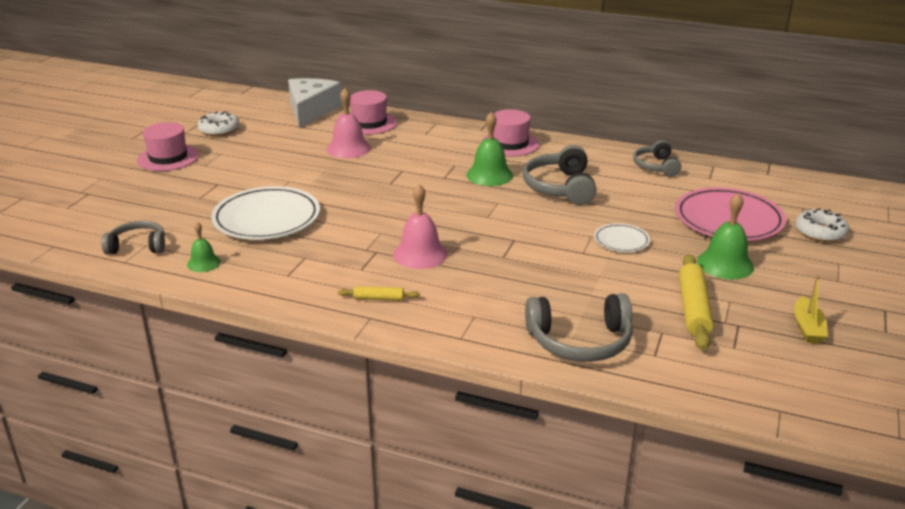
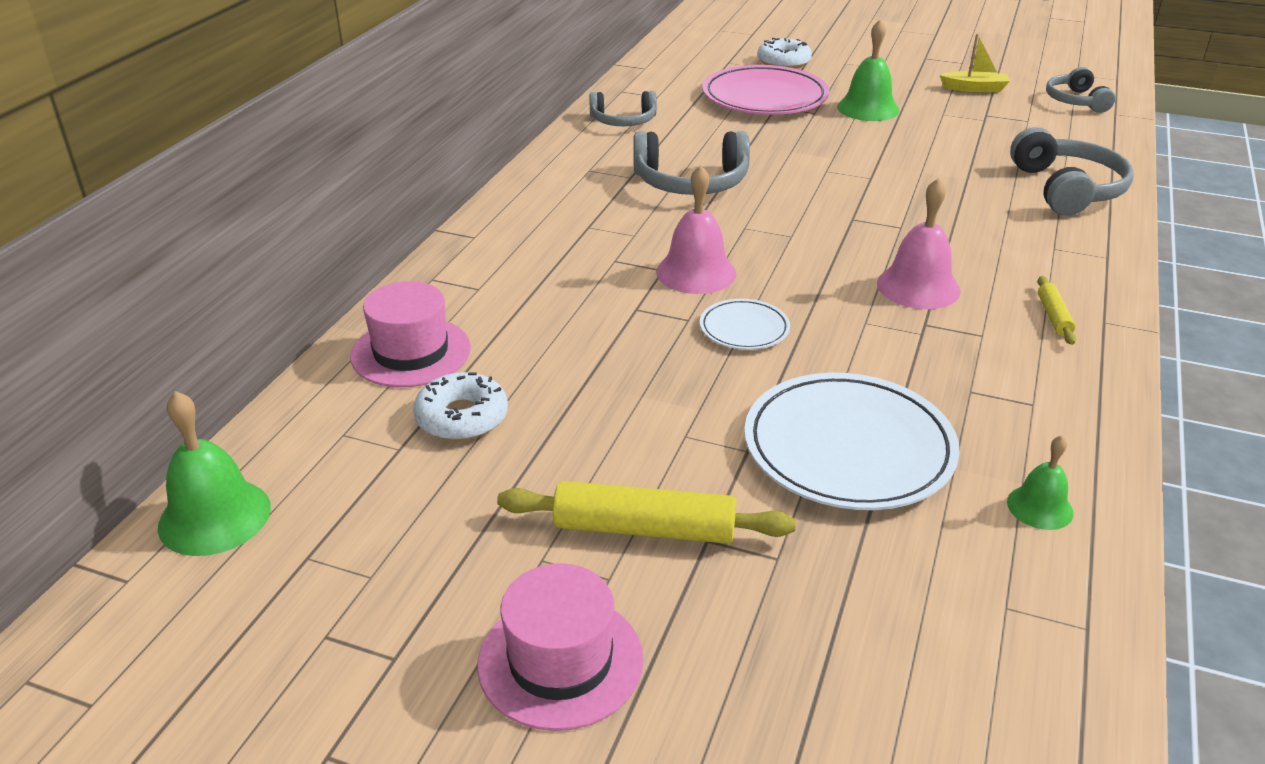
camera: 90 degrees left, 5 degrees up
grey headphones [101,221,165,255] -> grey headphones moved to [1046,67,1115,113]
white donut [197,111,240,136] -> white donut moved to [413,372,508,441]
white cheese [288,78,342,128] -> none
pink bell [327,88,371,158] -> pink bell moved to [656,165,736,294]
green bell [466,112,513,186] -> green bell moved to [158,391,271,556]
pink hat [481,109,539,157] -> none
white plate [594,223,650,252] -> white plate moved to [700,299,790,350]
yellow rolling pin [679,254,714,350] -> yellow rolling pin moved to [497,481,796,544]

